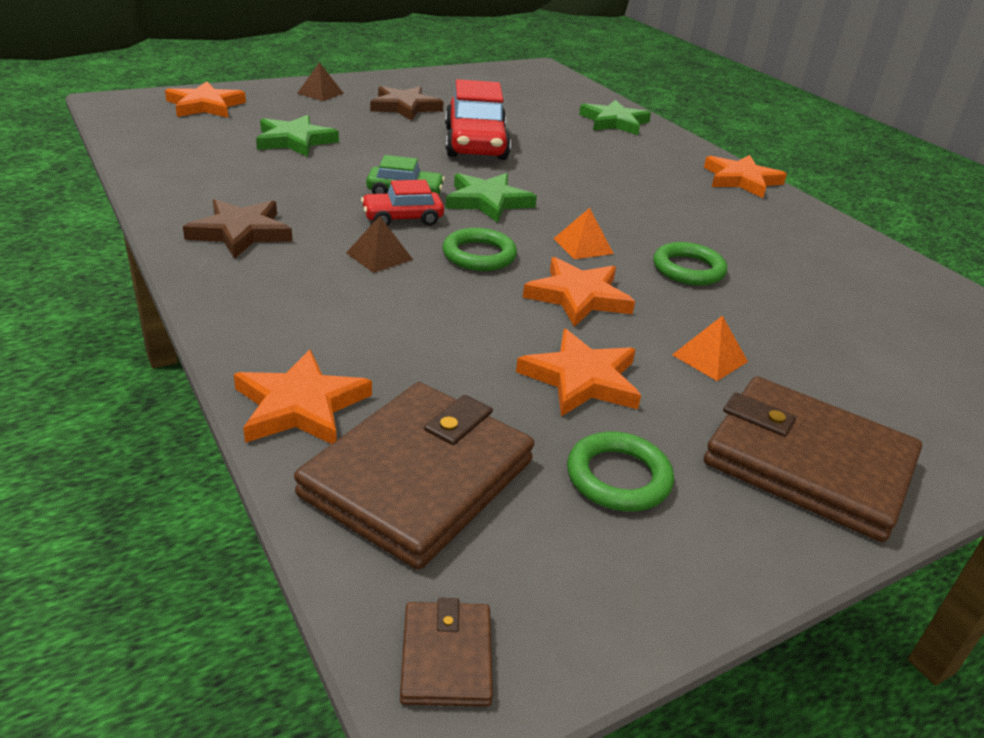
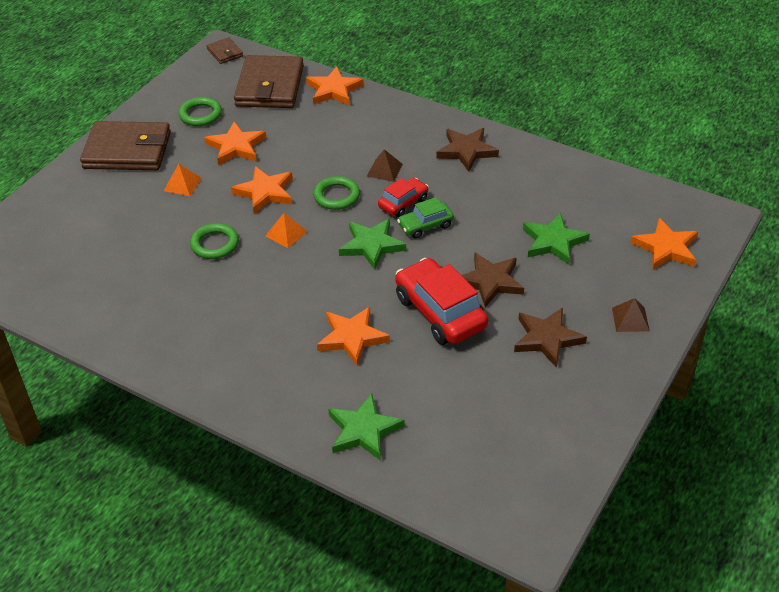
camera: 155 degrees right, 10 degrees up
orange star [704,155,787,198] -> orange star moved to [317,307,390,366]
none -> brown star [461,252,524,307]

